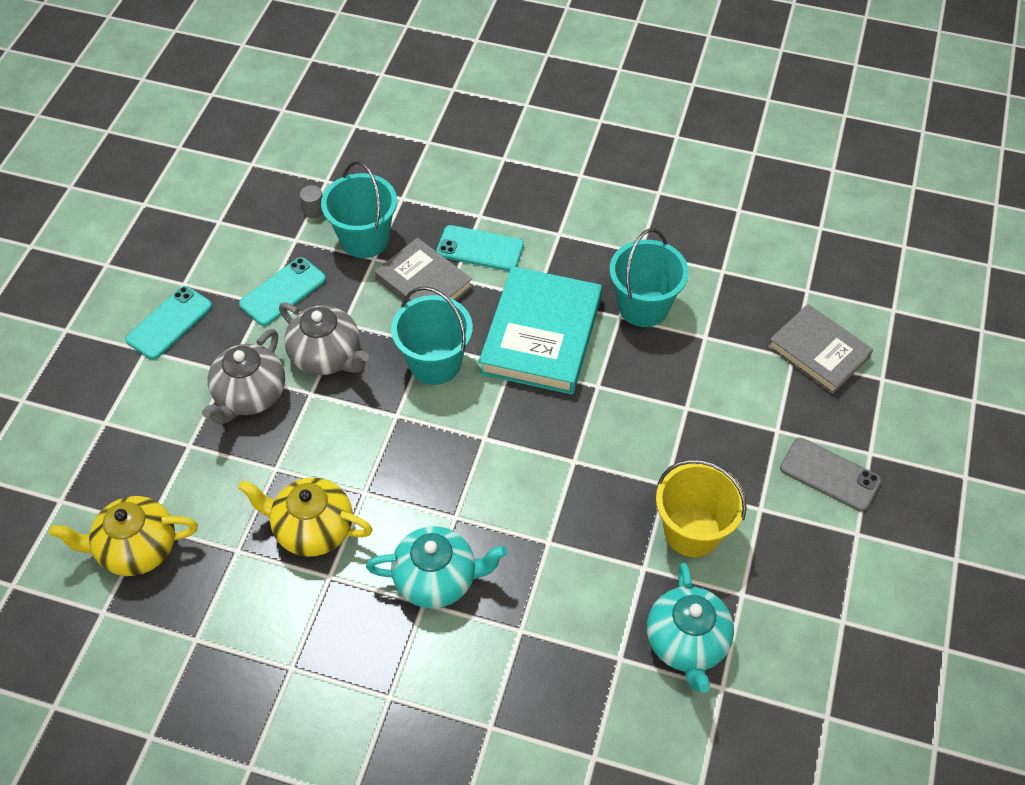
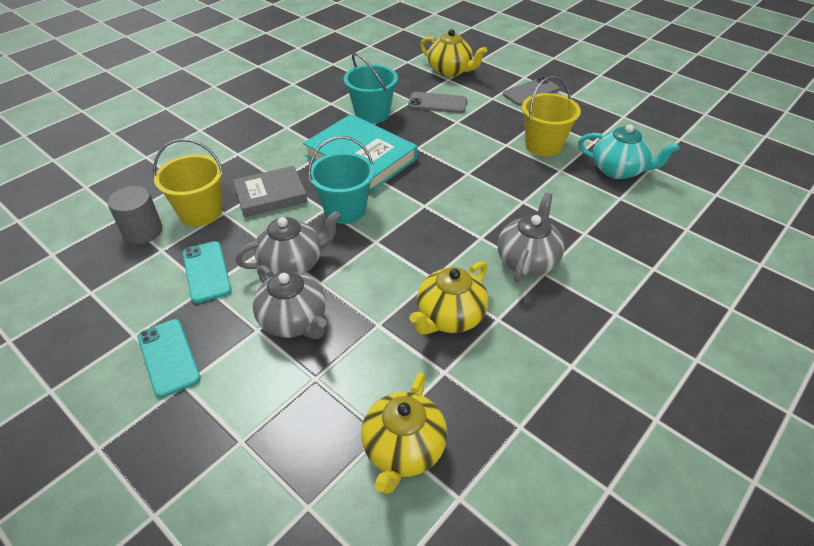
camera: 65 degrees left, 10 degrees down
grey cylinder [300,185,323,218] -> grey cylinder [108,186,163,244], size x1.94
turquoise bucket [321,161,397,258] -> yellow bucket [153,139,224,226]
turquoise teapot [366,526,507,609] -> grey teapot [498,192,565,283]
turquoise phone [436,225,524,271] -> none
grey book [768,304,873,394] -> yellow teapot [420,29,487,77]
none -> grey phone [408,92,467,113]

